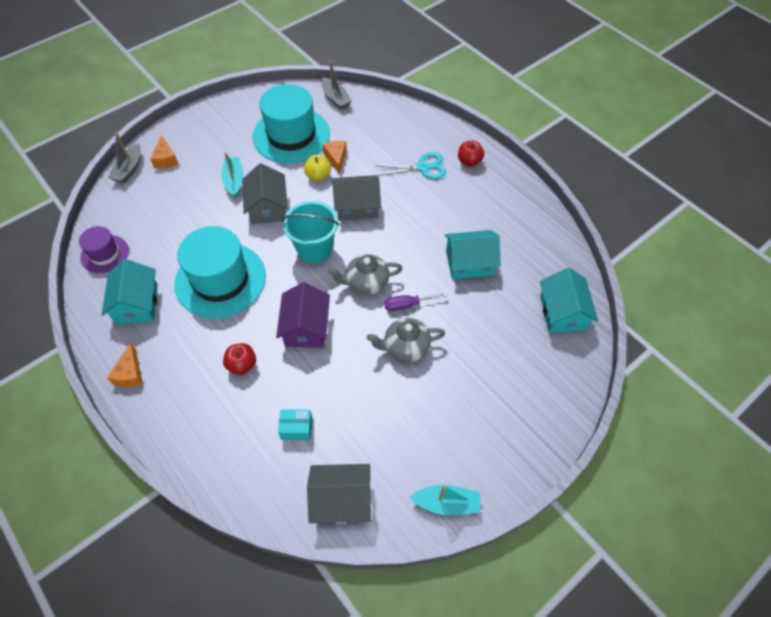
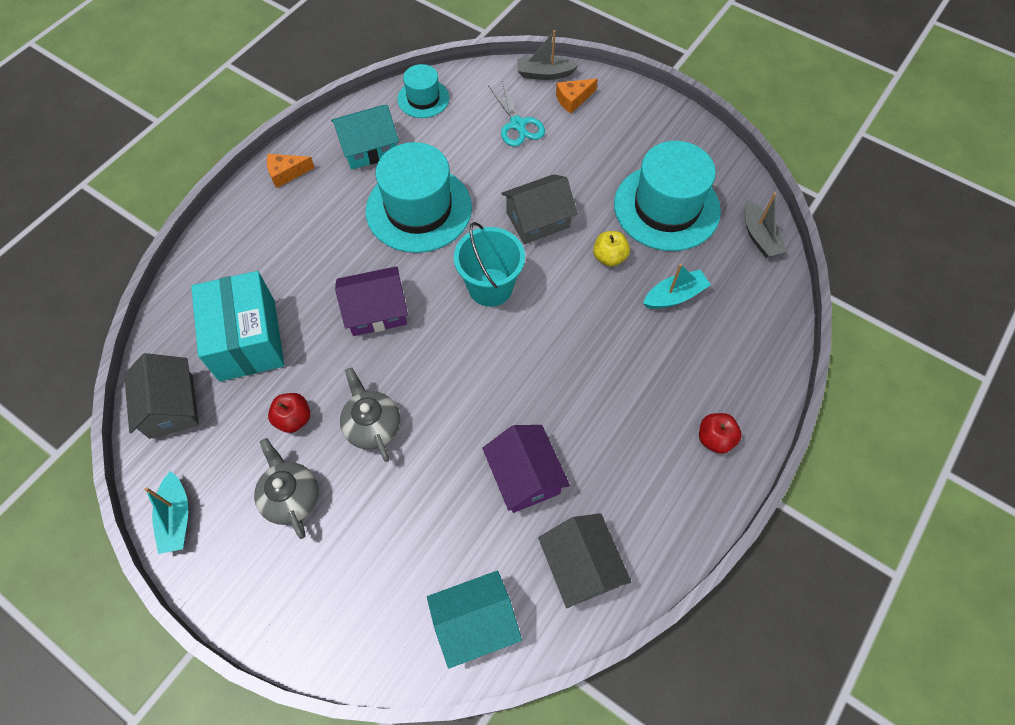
camera: 75 degrees right, 5 degrees up
purple hat [79,226,129,273] -> turquoise hat [398,64,449,118]
turquoise boat [221,152,244,198] -> turquoise boat moved to [643,264,711,309]
red apple [223,343,256,375] -> red apple moved to [268,393,310,433]
turquoise box [278,409,312,440] -> turquoise box [191,271,284,381], size x2.37
grey boat [321,61,352,110] -> grey boat turned 60 degrees counterclockwise [744,192,787,258]
orange cheese [322,141,347,174] -> none
grey teapot [328,254,403,295] -> grey teapot moved to [254,438,319,539]
grey house [332,175,381,221] -> grey house moved to [538,513,631,608]
turquoise scissors [377,152,446,179] -> turquoise scissors moved to [488,81,545,146]
purple screwdriver [384,293,448,311] -> none
turquoise house [445,230,501,279] -> purple house [482,425,570,513]

